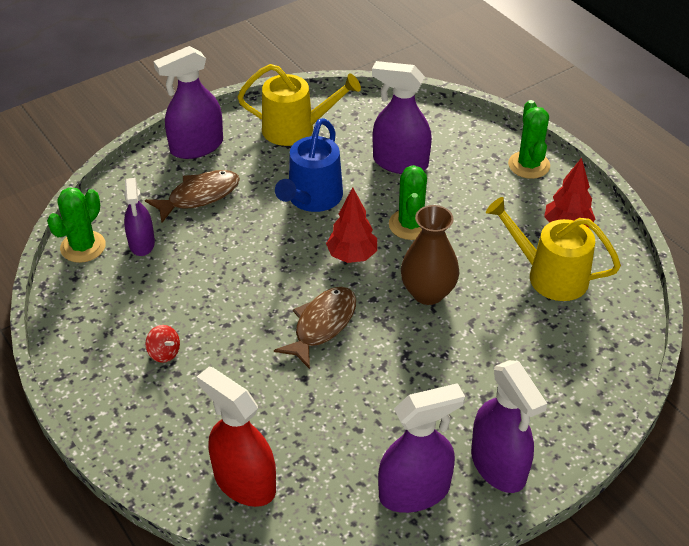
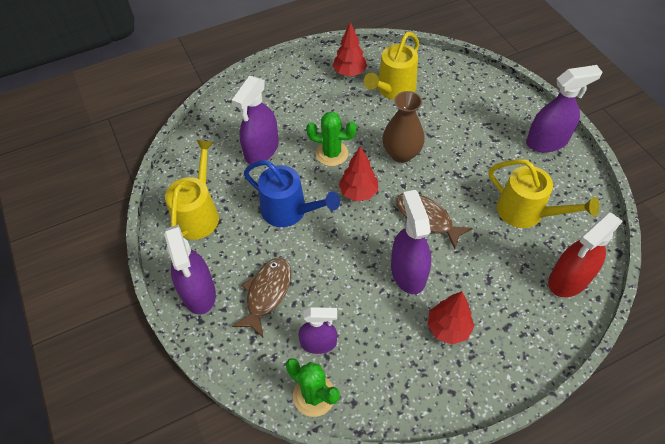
camera: 80 degrees left, 10 degrees up
brown fish [145,170,240,223] -> brown fish turned 45 degrees clockwise [232,258,291,337]
red spinning top [146,325,180,363] -> red tree [427,291,474,345]
purple spray bottle [378,383,465,513] -> purple spray bottle moved to [391,190,431,294]
green cactus [508,100,550,179] -> none
none -> yellow watering can [488,159,599,228]

